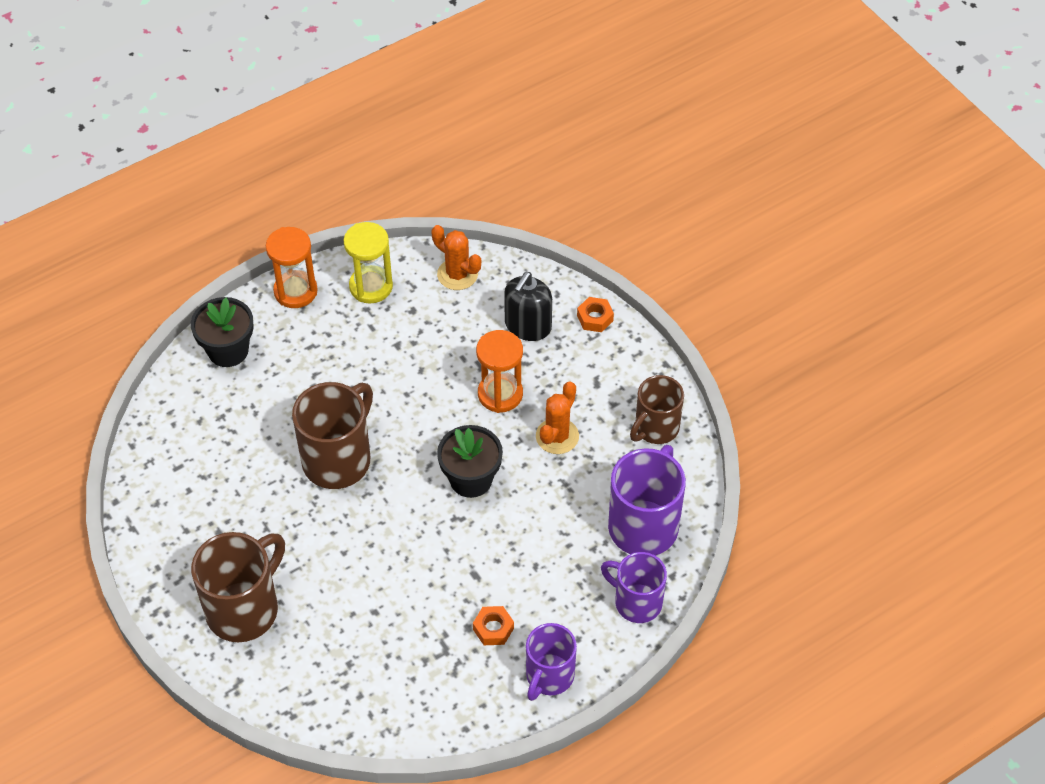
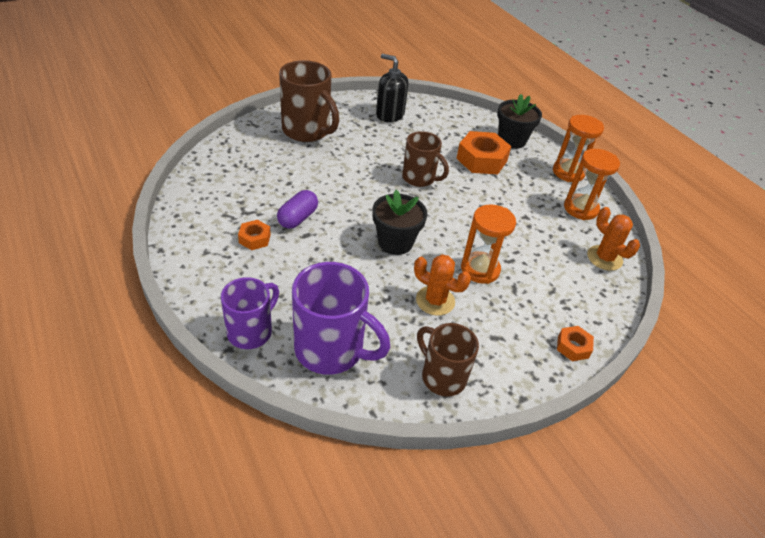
camera: 90 degrees right, 10 degrees down
brown mug [292,382,373,489] -> brown mug [402,131,449,187], size x0.65
yellow hourglass [344,222,393,304] -> orange hourglass [564,149,620,220]
orange cactus [431,225,481,290] -> orange cactus turned 75 degrees counterclockwise [587,207,640,271]
black soap dispenser [504,272,552,341] -> black soap dispenser moved to [376,54,409,122]
purple mug [526,623,577,701] -> none
none -> purple capsule [277,190,318,229]
none -> orange nut [456,131,511,174]

